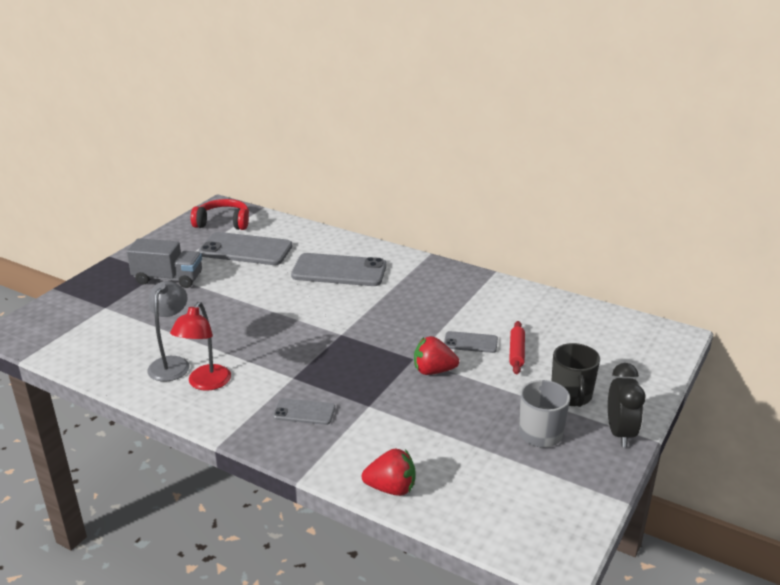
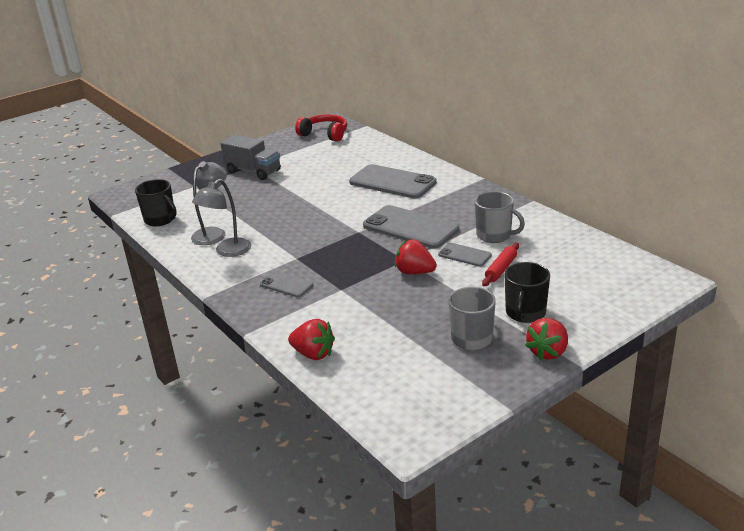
camera: 25 degrees right, 0 degrees up
red lamp [170,302,231,391] -> grey lamp [192,179,251,257]
grey phone [198,232,292,265] -> grey phone moved to [363,205,459,249]
black clock [608,363,646,447] -> red strawberry [525,318,568,360]
none -> black mug [135,179,177,226]
none -> grey mug [475,191,525,243]

